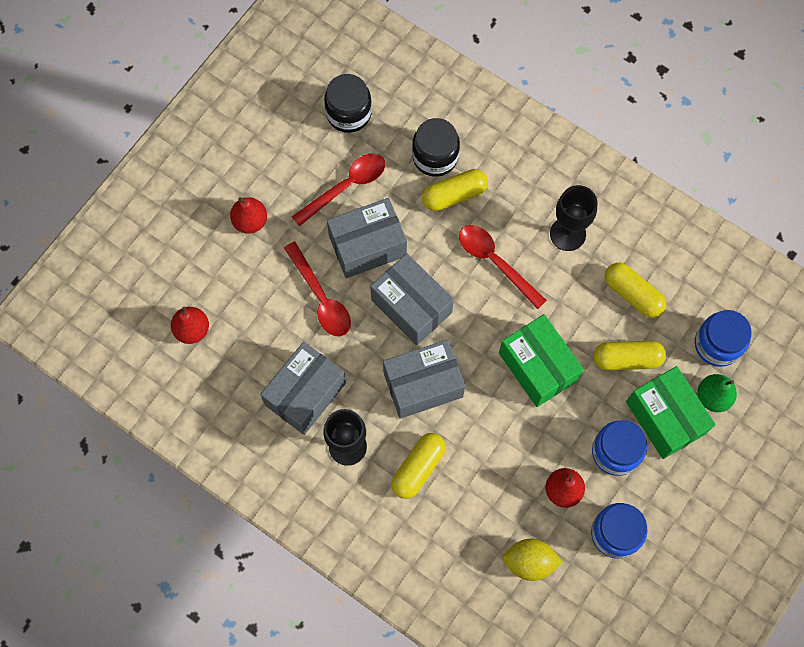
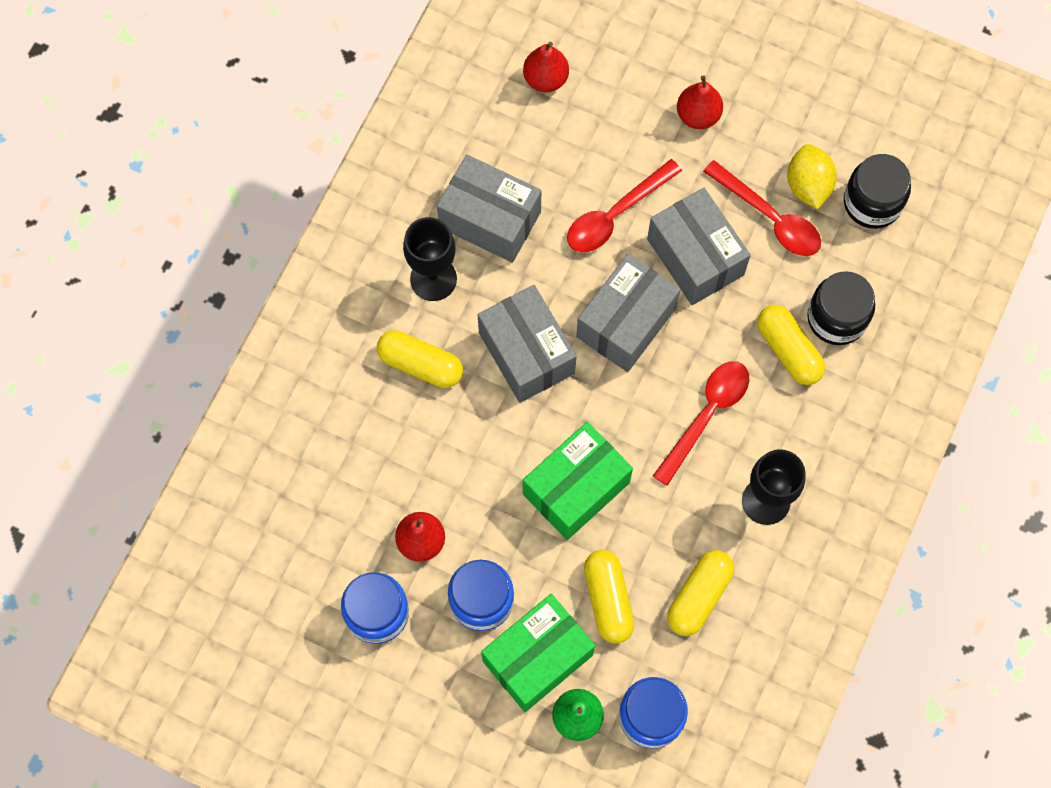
camera: 80 degrees right, 0 degrees up
yellow lemon [503,539,563,581] -> yellow lemon moved to [787,144,837,210]

